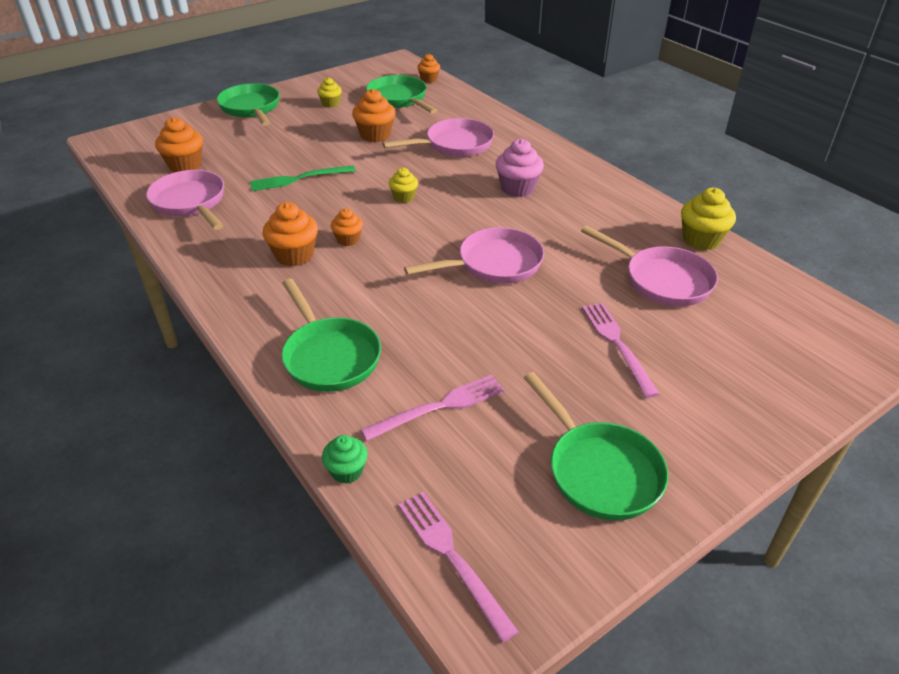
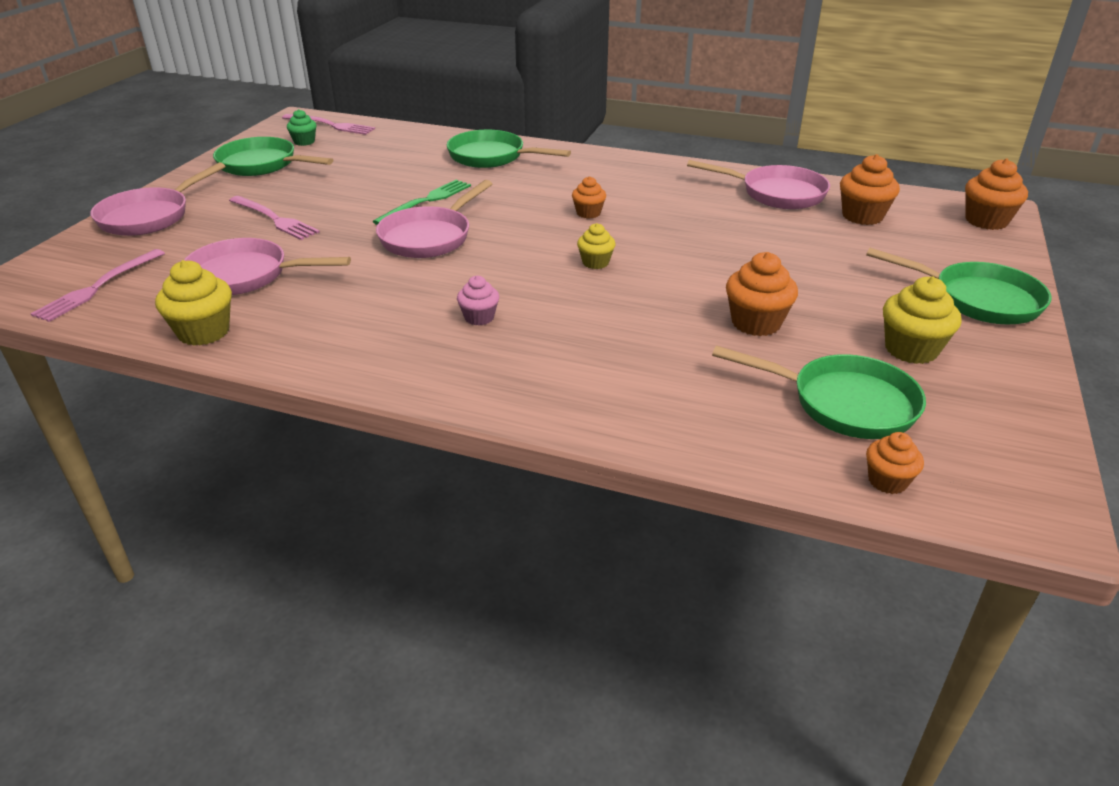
camera: 145 degrees right, 5 degrees down
green fork [250,166,355,191] -> green fork moved to [372,180,471,225]
orange cupcake [263,202,318,266] -> orange cupcake moved to [965,158,1028,230]
yellow cupcake [317,77,342,108] -> yellow cupcake [883,276,961,364], size x1.64
green cupcake [322,435,368,484] -> green cupcake moved to [287,109,316,146]
pink fork [361,375,505,441] -> pink fork moved to [30,249,165,322]
pink pan [382,118,494,157] -> pink pan moved to [91,162,225,236]
pink cupcake [495,139,544,197] -> pink cupcake [457,276,499,326], size x0.61

